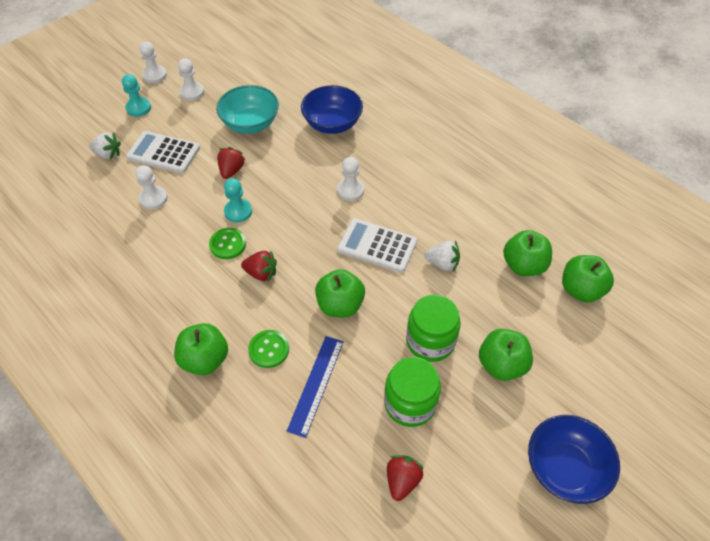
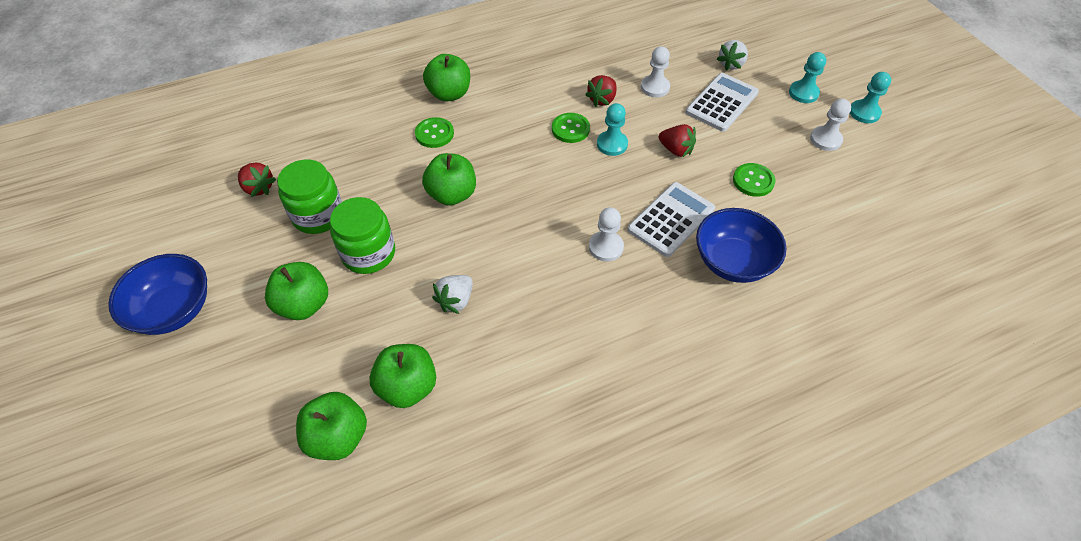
camera: 110 degrees right, 0 degrees up
white pawn [139,42,167,83] -> turquoise pawn [850,72,891,123]
turquoise bowl [216,85,279,134] -> green button [733,163,775,197]
red strawberry [241,250,277,281] -> red strawberry moved to [585,75,617,107]
blue ruler [287,336,344,438] -> none
white calculator [337,218,417,273] -> white calculator moved to [627,182,715,257]

